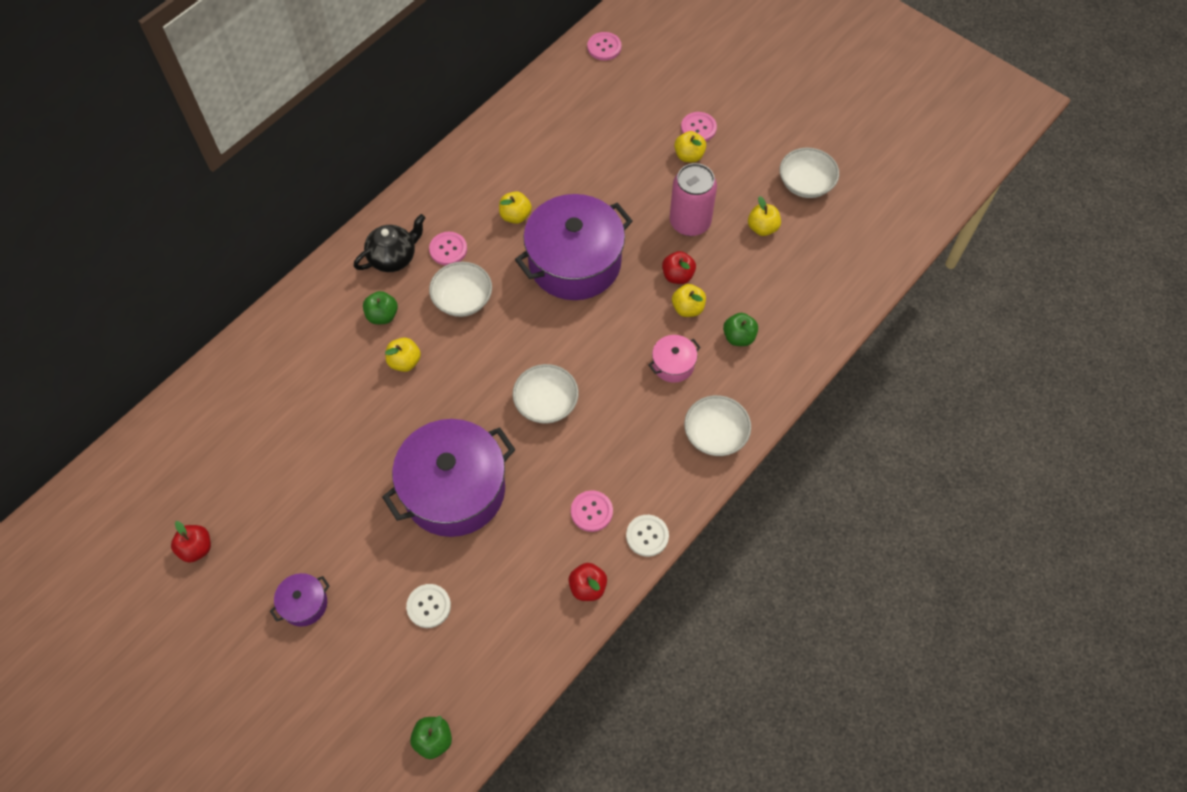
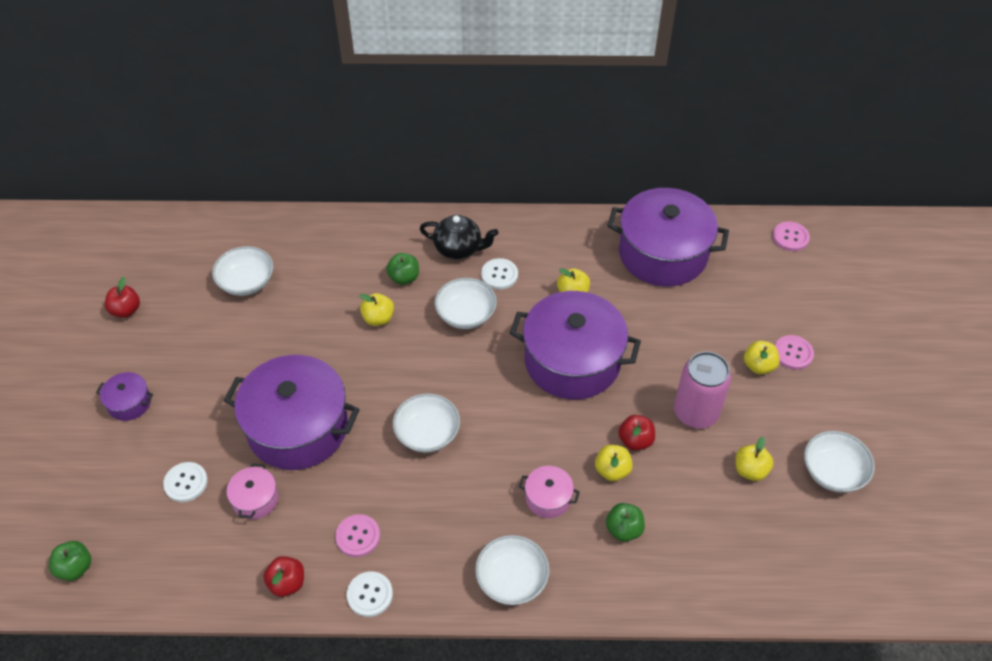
camera: 50 degrees right, 10 degrees down
pink button [429,232,467,265] -> white button [481,258,518,290]
none -> white bowl [212,246,273,296]
none -> pink pot [226,464,278,519]
none -> purple pot [607,188,729,287]

